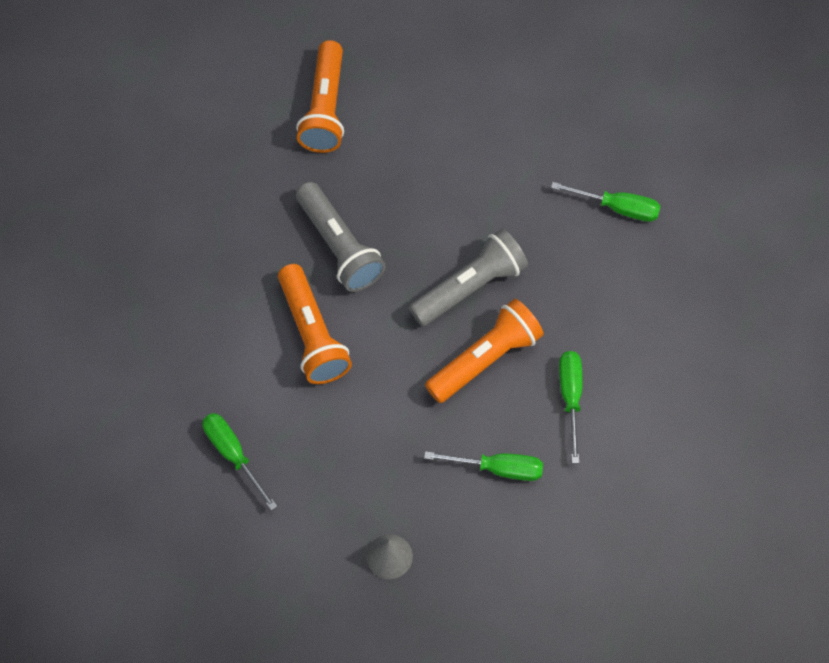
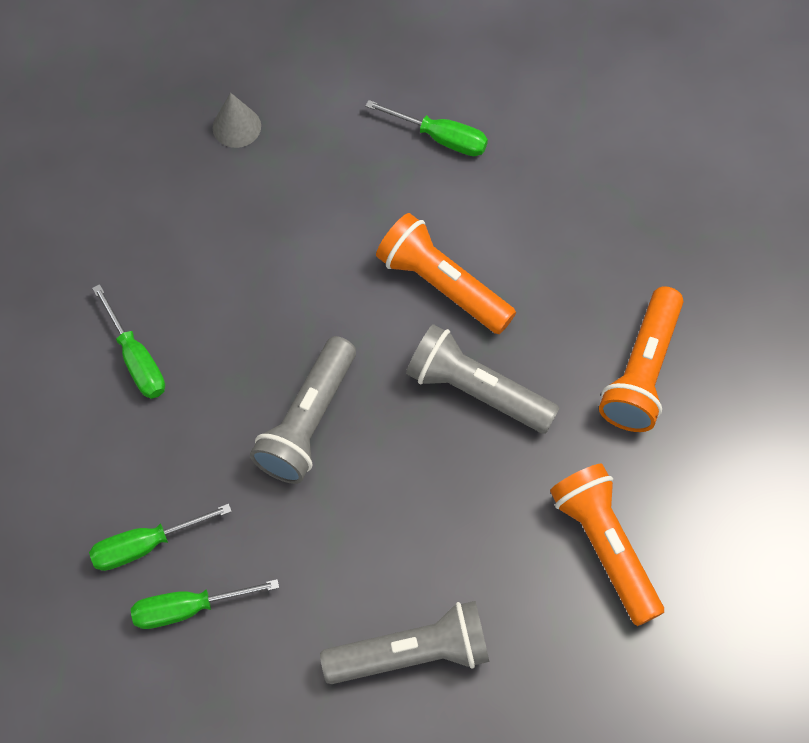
camera: 150 degrees right, 0 degrees up
green screwdriver [424,451,543,481] -> green screwdriver moved to [89,503,232,571]
orange flashlight [425,299,544,403] -> orange flashlight moved to [599,286,684,432]
none -> grey flashlight [320,601,489,684]

